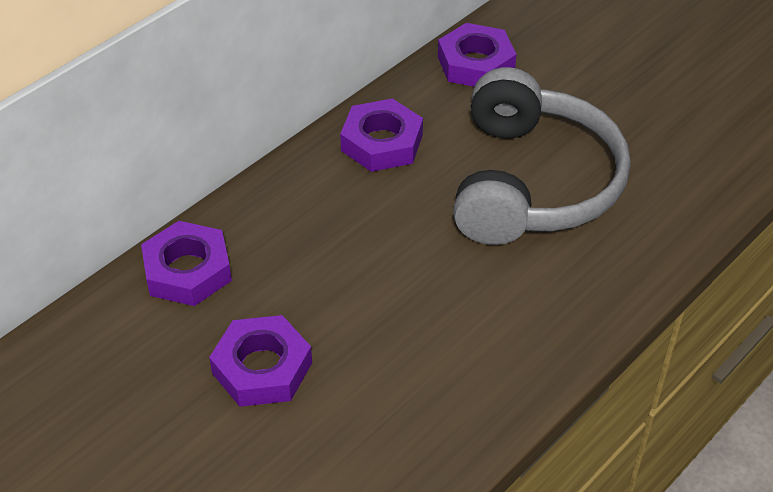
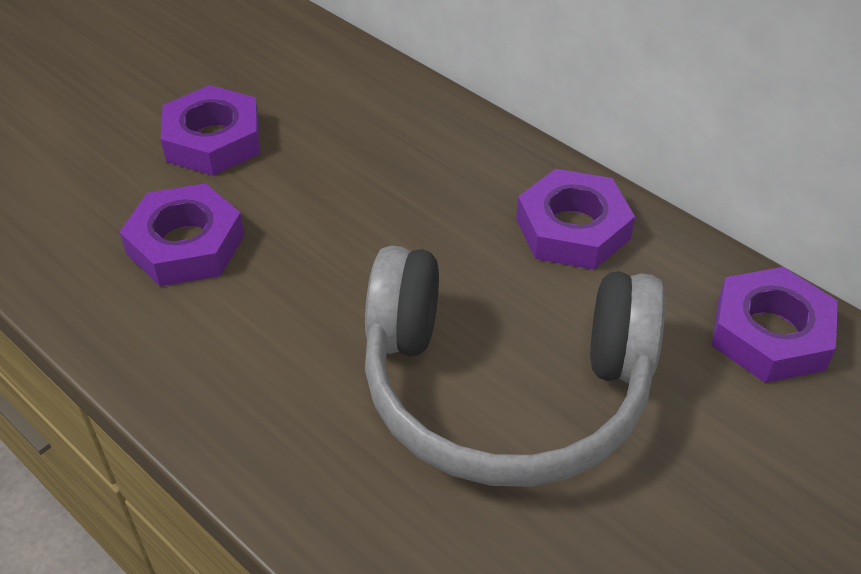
camera: 90 degrees right, 0 degrees up
purple nut [141,221,232,306] -> purple nut moved to [120,183,245,286]

